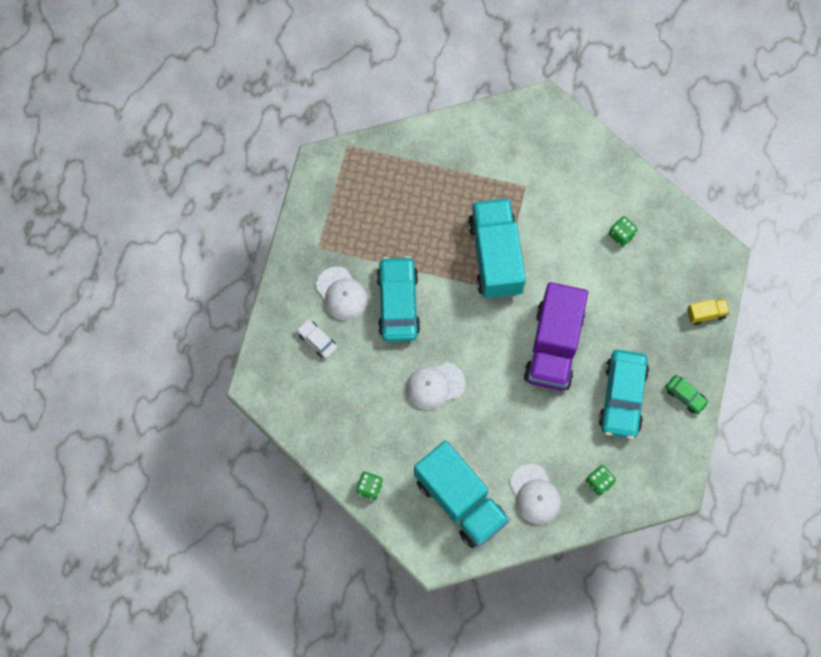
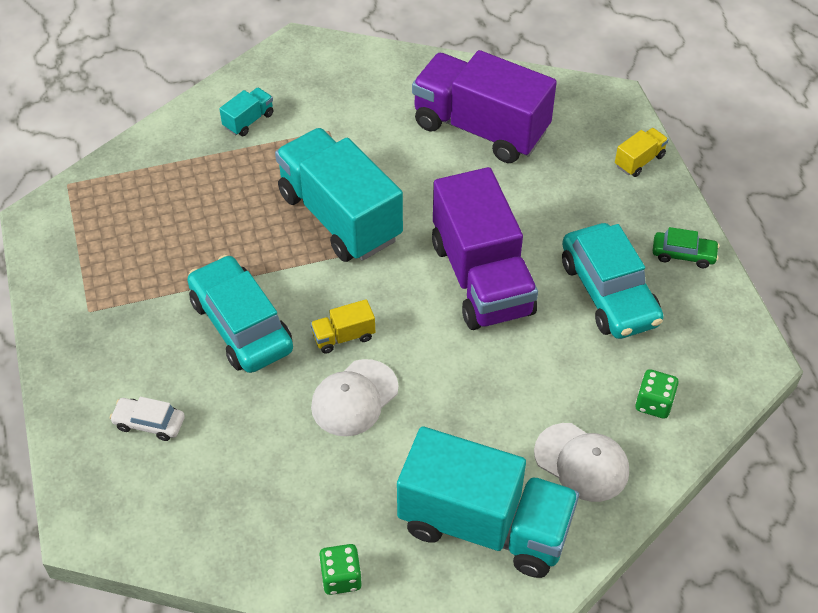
camera: 30 degrees left, 20 degrees down
white cap [316,267,368,321] -> none
green dice [609,216,638,247] -> purple truck [412,50,557,163]
none -> turquoise truck [219,88,274,136]
none -> yellow truck [310,299,375,354]

